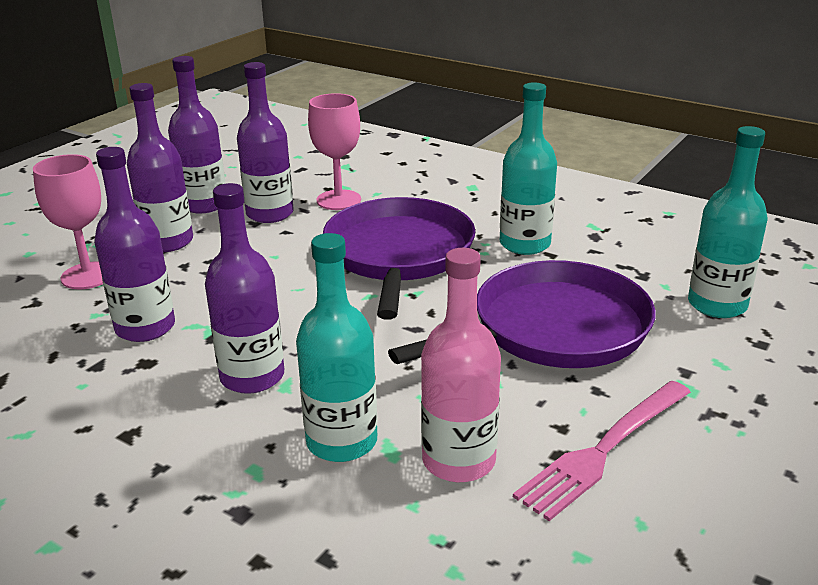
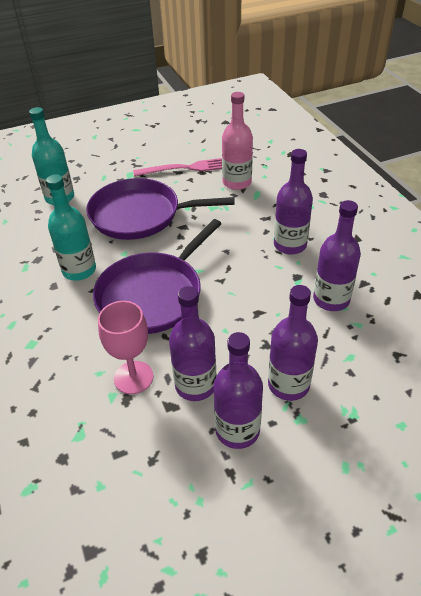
camera: 145 degrees left, 15 degrees up
pink goblet [33,154,103,289] -> none
turquoise bottle [296,233,377,462] -> none

